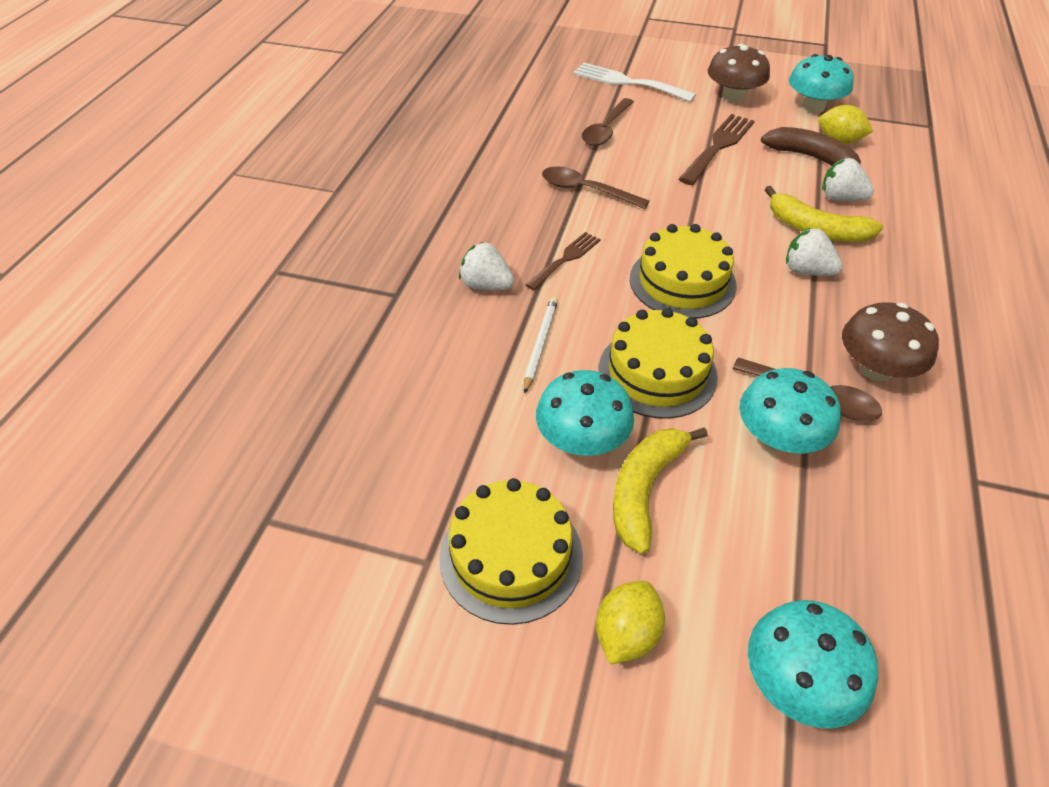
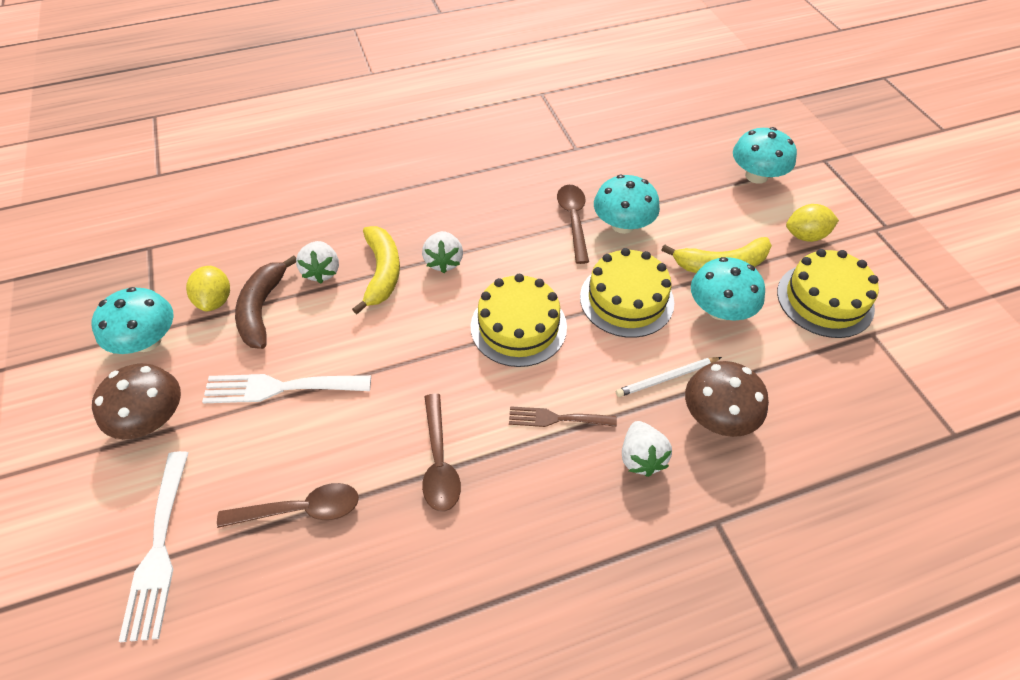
camera: 125 degrees left, 5 degrees up
brown fork [679,114,755,185] -> white fork [202,374,371,403]
brown mushroom [842,302,939,381] -> brown mushroom moved to [685,361,769,437]

